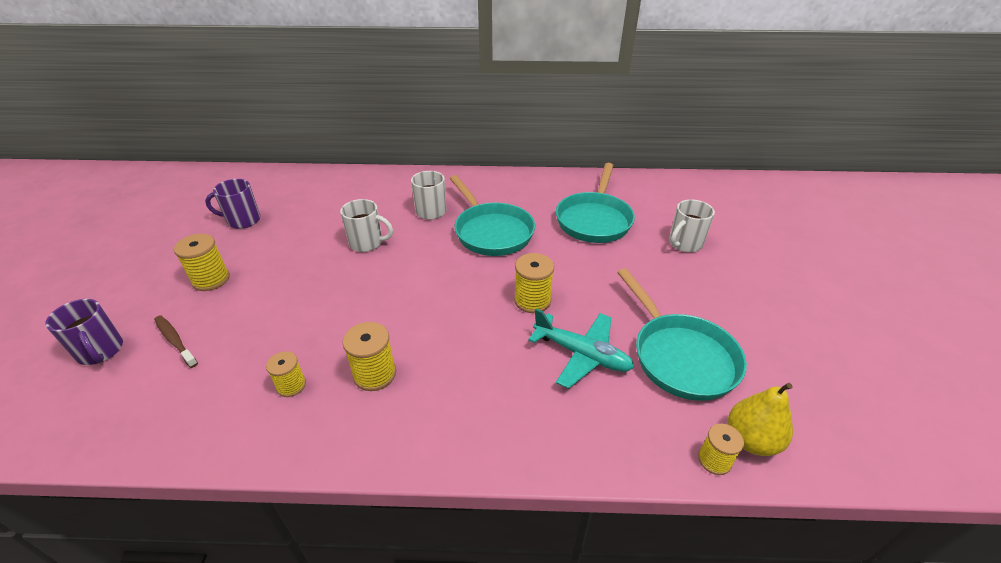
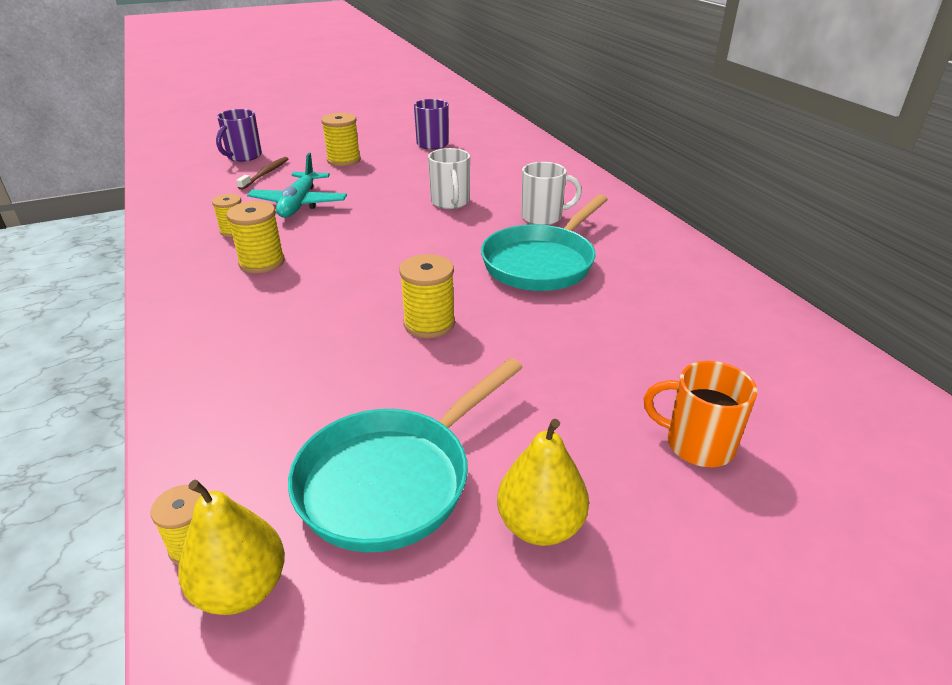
camera: 65 degrees right, 5 degrees down
turquoise plane [528,309,634,389] -> turquoise plane moved to [247,153,347,218]
turquoise pan [556,163,635,243] -> none
white mug [669,199,715,252] -> orange mug [643,361,757,467]
none -> yellow pear [497,419,589,546]

